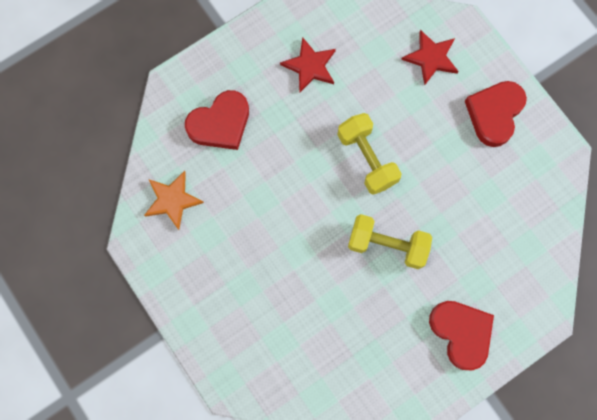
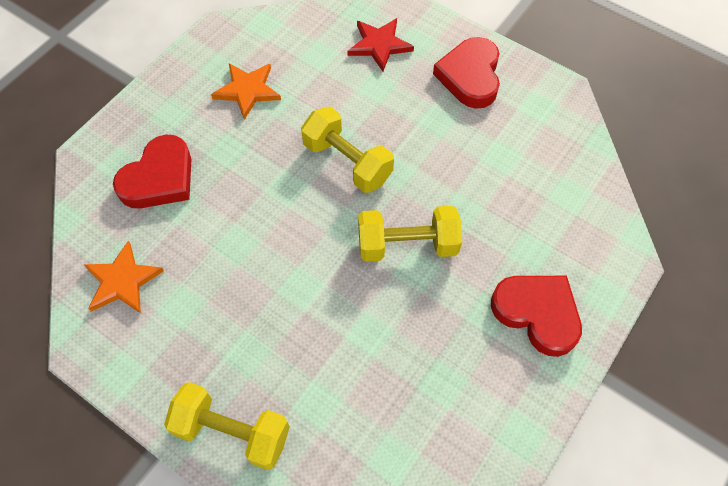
camera: 20 degrees left, 15 degrees down
red star [280,37,336,93] -> orange star [211,63,281,120]
none -> yellow dumbbell [164,382,290,470]

